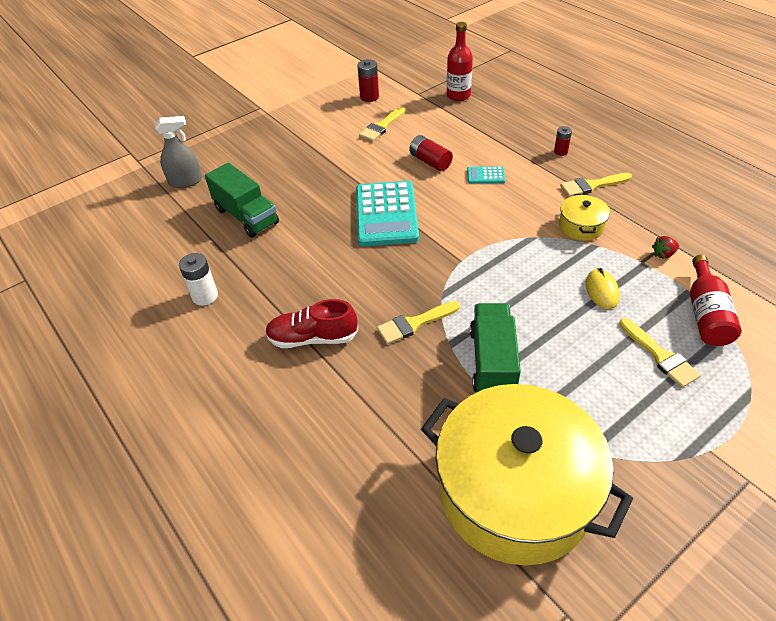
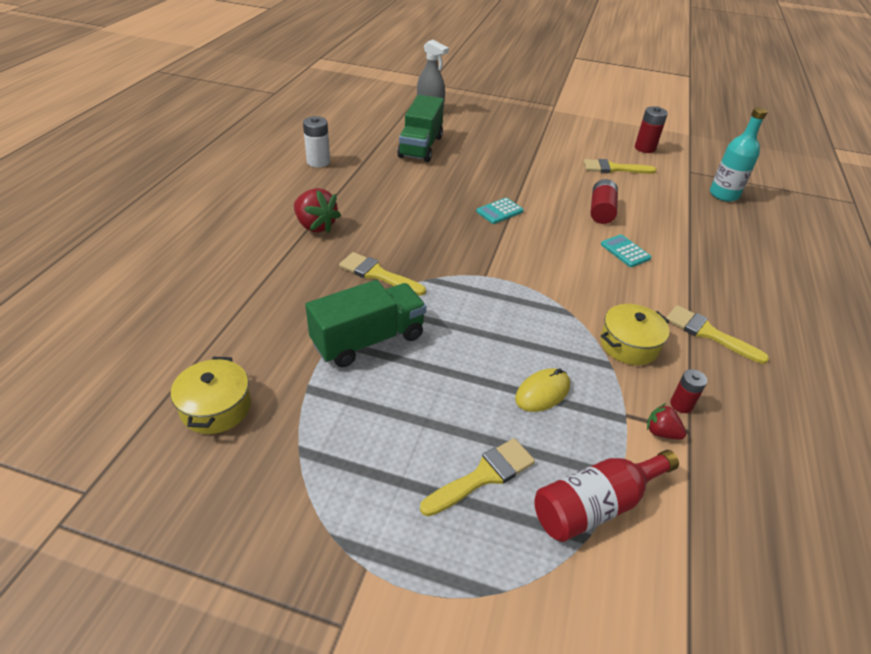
camera: 50 degrees right, 5 degrees down
red shoe [265,299,358,348] -> red strawberry [294,188,341,233]
turquoise calculator [356,181,419,246] -> turquoise calculator [476,198,524,224], size x0.43
yellow pot [421,384,633,565] -> yellow pot [171,357,251,434], size x0.41
red bottle [447,22,473,101] -> turquoise bottle [710,107,768,202]
red battery [554,126,572,156] -> red battery moved to [670,369,707,413]
yellow brush [619,318,701,388] -> yellow brush turned 150 degrees counterclockwise [420,438,535,516]

